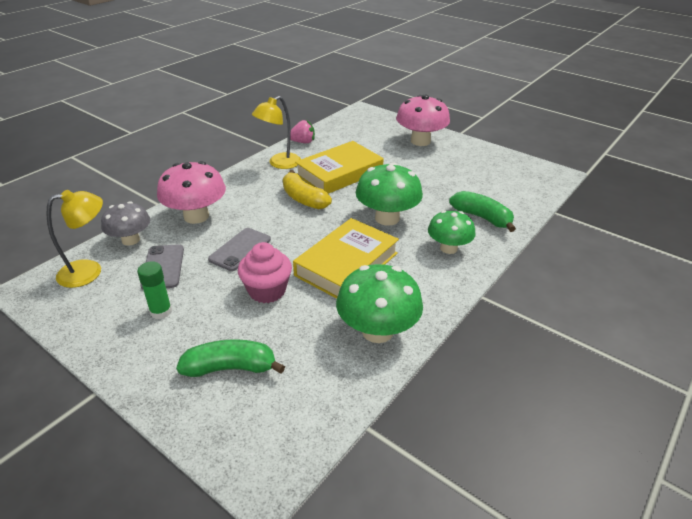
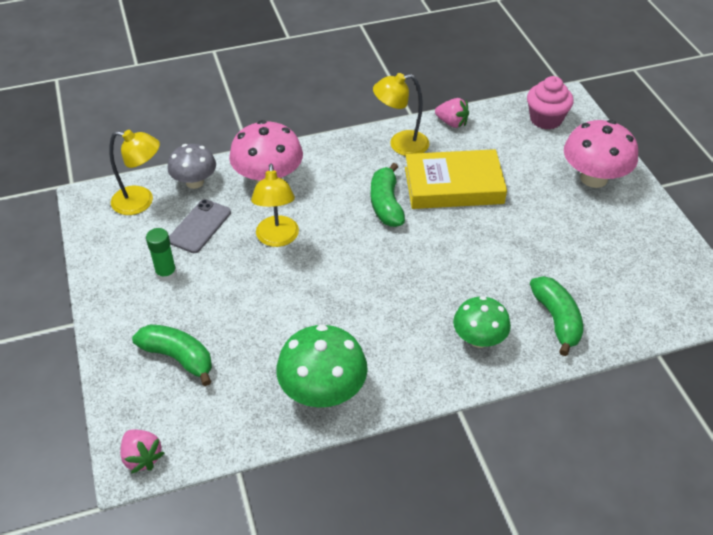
camera: 35 degrees right, 10 degrees up
grey phone [208,228,271,271] -> yellow lamp [251,164,299,247]
pink cupcake [238,242,292,303] -> pink cupcake moved to [527,76,574,130]
yellow banana [283,170,332,209] -> green banana [371,163,405,227]
yellow book [293,218,399,299] -> none
green mushroom [356,162,423,226] -> none
none -> pink strawberry [120,429,164,474]

